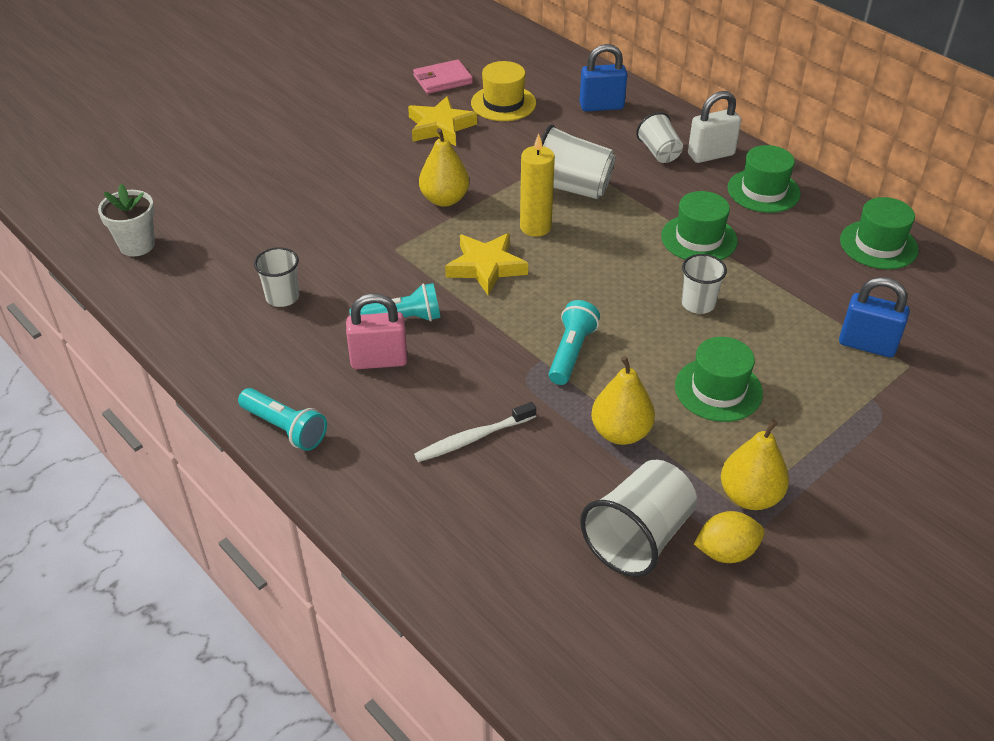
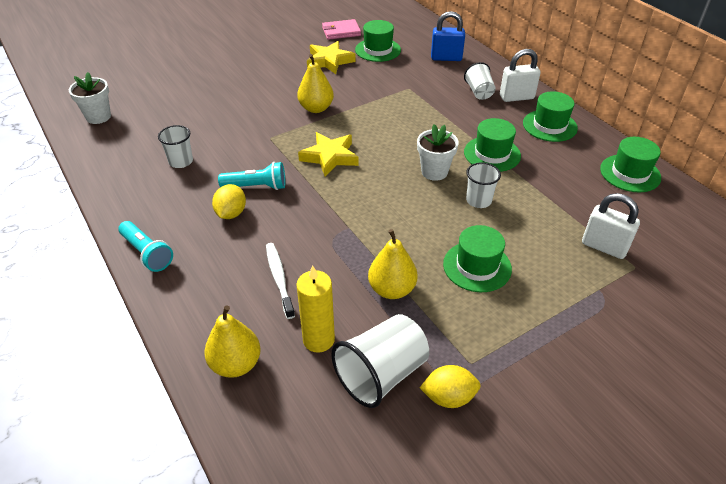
camera: 10 degrees right, 0 degrees up
pink padlock [346,293,408,369] -> yellow lemon [212,184,246,219]
white toothbrush [414,402,536,462] -> white toothbrush turned 90 degrees clockwise [266,243,295,319]
yellow hat [471,61,536,121] -> green hat [355,20,401,62]
yellow candle [520,134,555,237] -> yellow candle moved to [296,265,335,353]
white cup [541,124,615,199] -> none
turquoise flashlight [549,300,600,385] -> none
yellow pear [721,420,789,510] -> yellow pear moved to [204,305,261,378]
blue padlock [839,277,910,358] -> white padlock [582,193,640,259]
none -> white flower pot [417,124,459,181]

